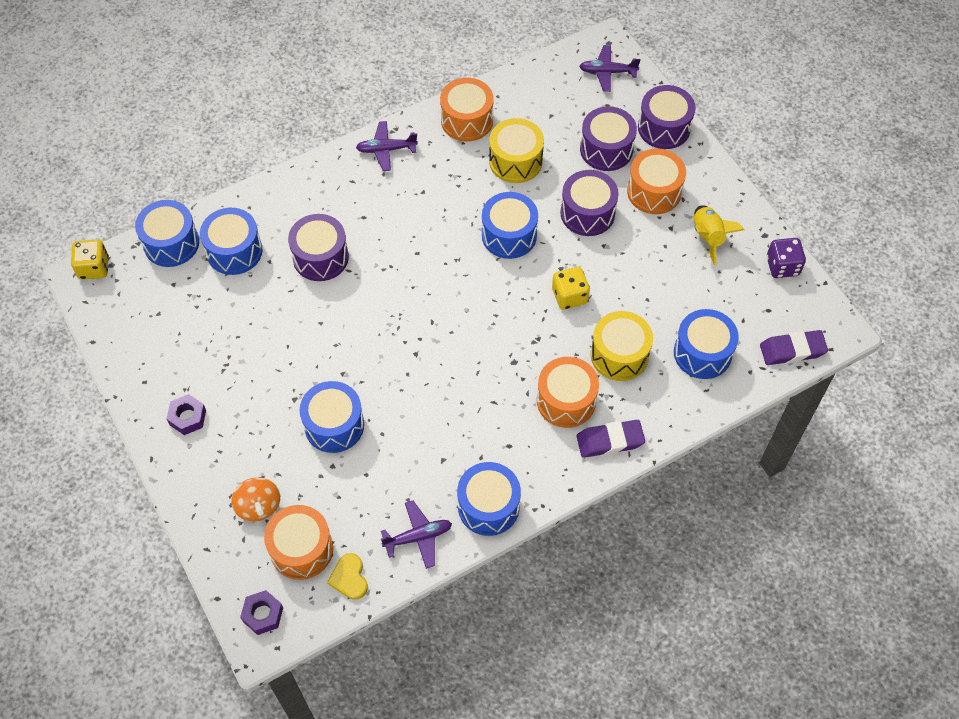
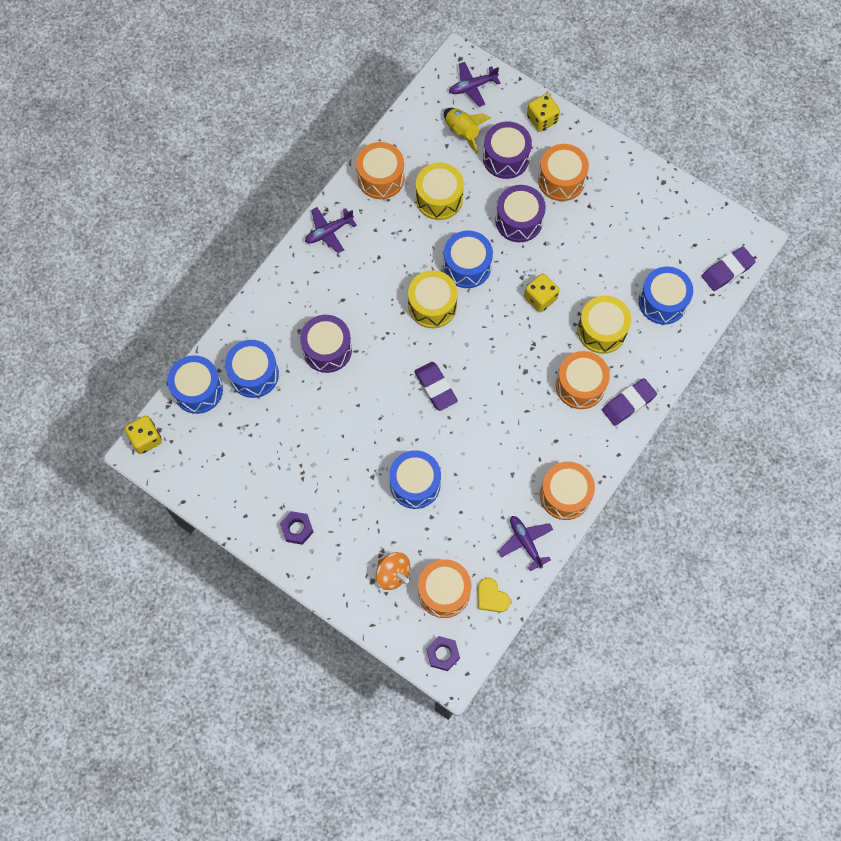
camera: 25 degrees left, 10 degrees up
purple plane [381,501,452,569] -> purple plane turned 75 degrees counterclockwise [498,516,553,571]
blue drum [457,462,521,536] -> orange drum [540,462,595,520]
purple drum [638,85,696,149] -> yellow dice [527,94,560,132]
yellow rocket [694,205,744,265] -> yellow rocket moved to [444,108,491,154]
purple dice [767,238,806,278] -> none
none -> yellow drum [408,270,458,328]
none -> purple eraser [414,362,458,411]

